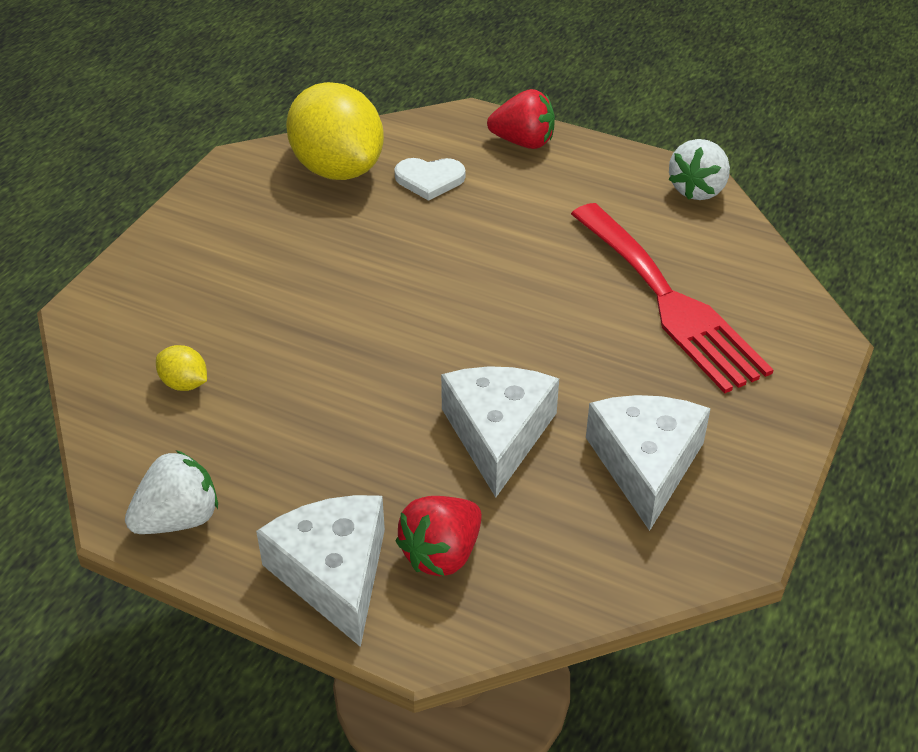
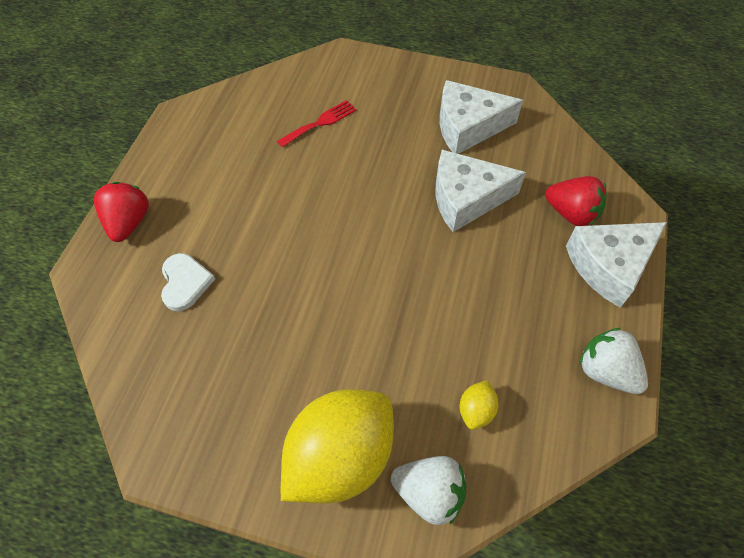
camera: 100 degrees left, 15 degrees up
yellow lemon [286,82,384,180] -> yellow lemon moved to [281,389,394,503]
red fork [571,203,773,394] -> red fork [277,100,357,148], size x0.45
white strawberry [669,139,730,200] -> white strawberry moved to [391,456,466,525]

